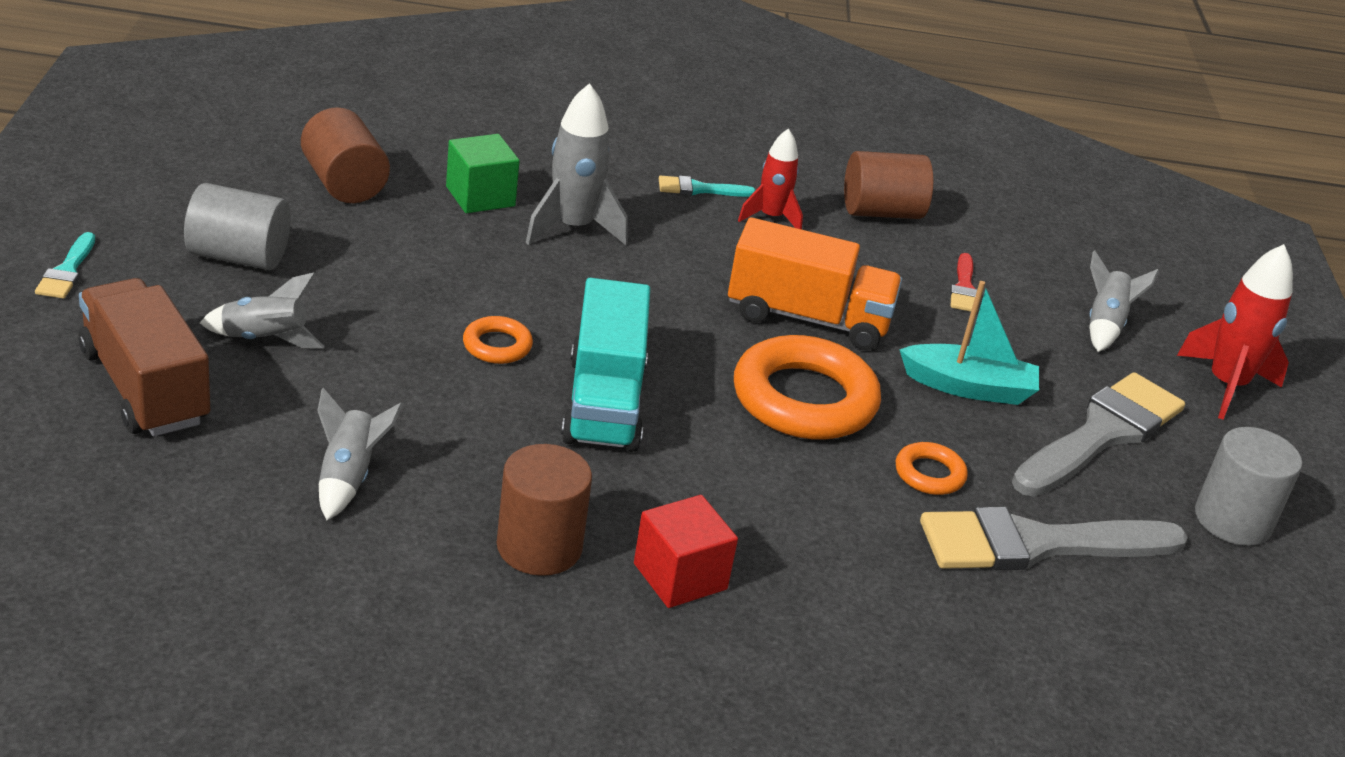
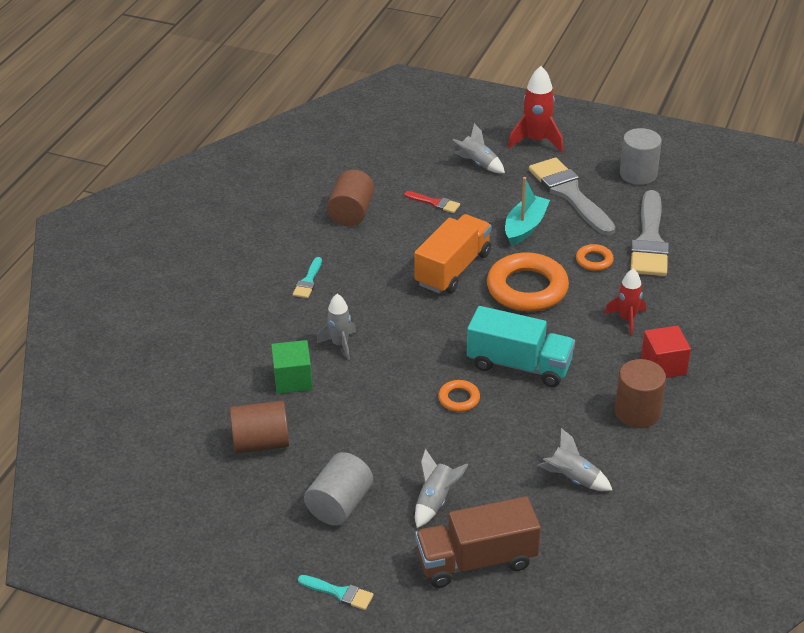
camera: 65 degrees left, 5 degrees up
grey rocket [526,83,628,245] -> grey rocket [317,294,356,360], size x0.65
red rocket [738,128,803,229] -> red rocket moved to [605,268,646,335]

